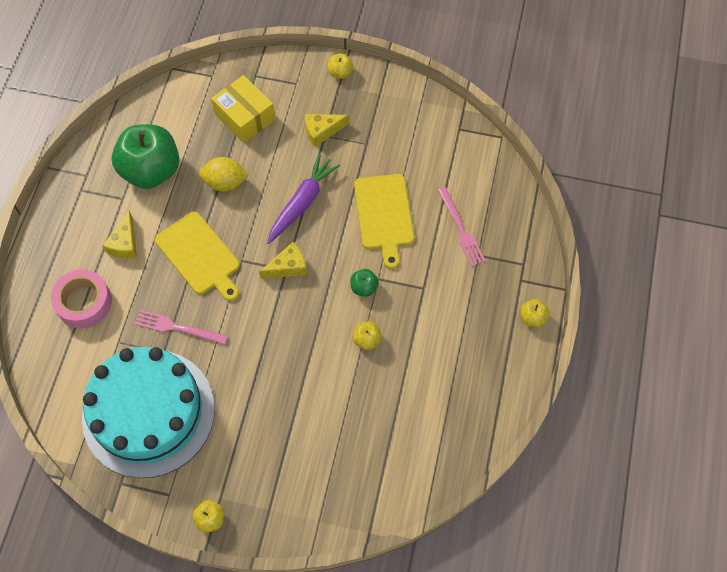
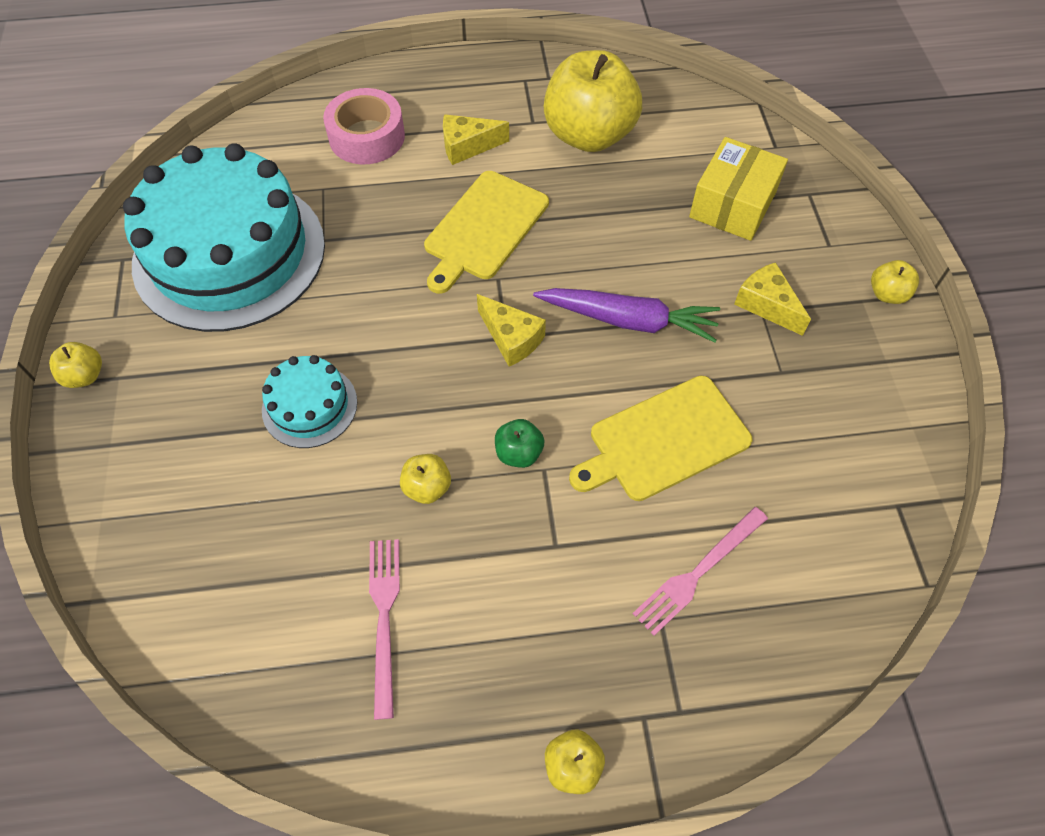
camera: 70 degrees right, 5 degrees down
green apple [112,124,179,189] -> yellow apple [544,50,642,152]
pink fork [135,310,228,345] -> pink fork moved to [369,539,400,720]
yellow lemon [199,157,249,192] -> none
none -> turquoise cake [262,355,357,448]

